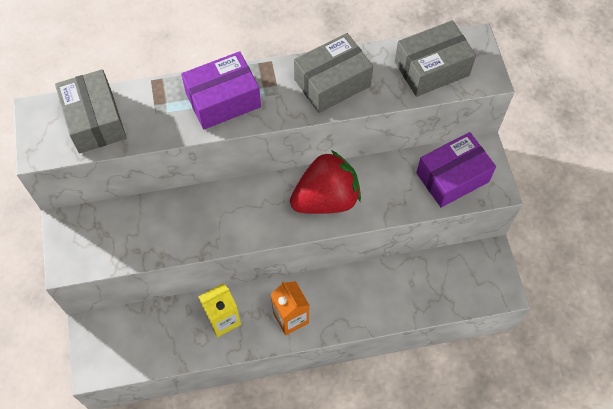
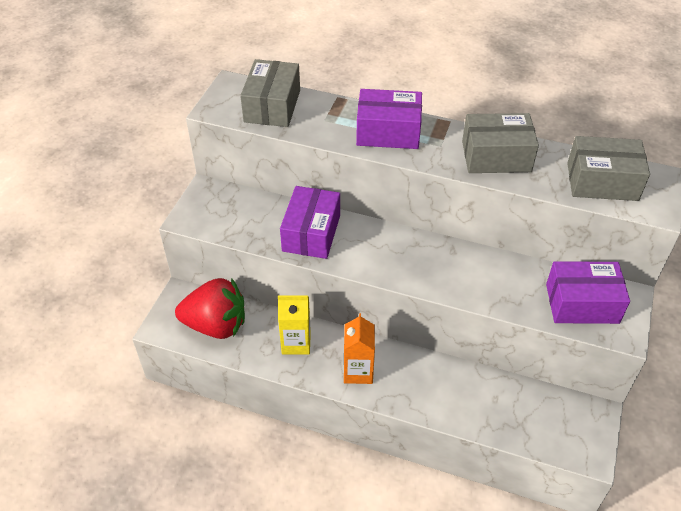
camera: 30 degrees right, 15 degrees down
red strawberry [290,150,361,214] -> red strawberry moved to [175,278,245,339]
none -> purple box [280,186,340,259]

